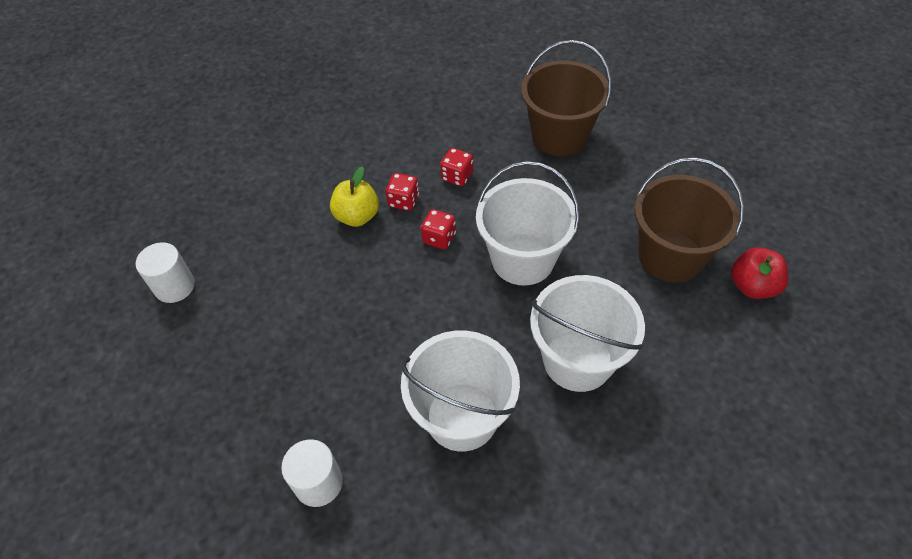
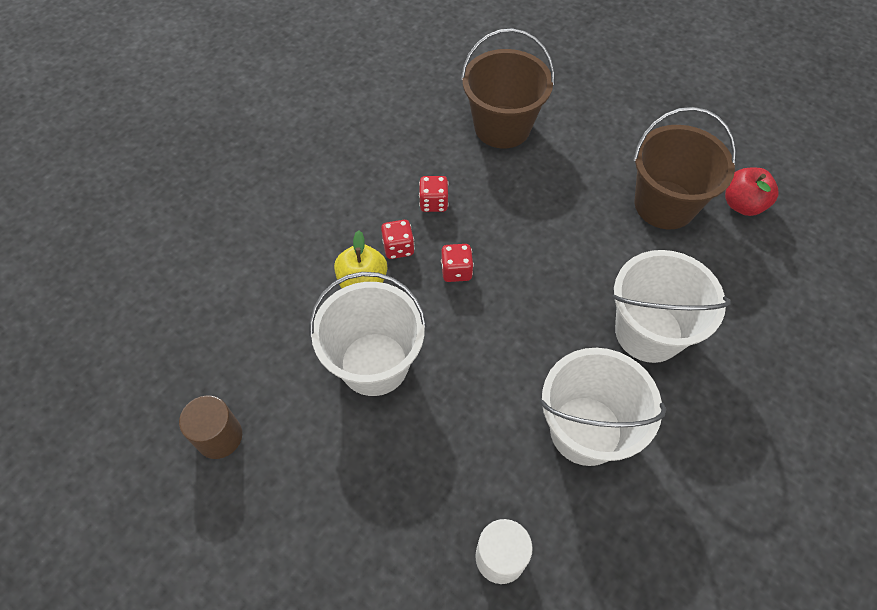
camera: 30 degrees left, 5 degrees up
white cylinder [136,242,195,303] -> brown cylinder [179,396,242,459]
white bucket [476,161,580,286] -> white bucket moved to [310,272,427,396]

